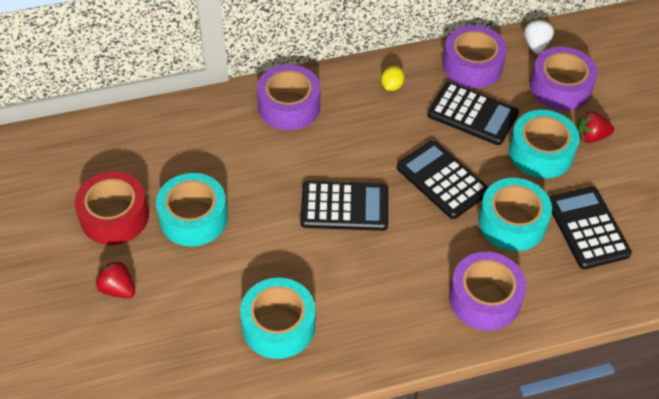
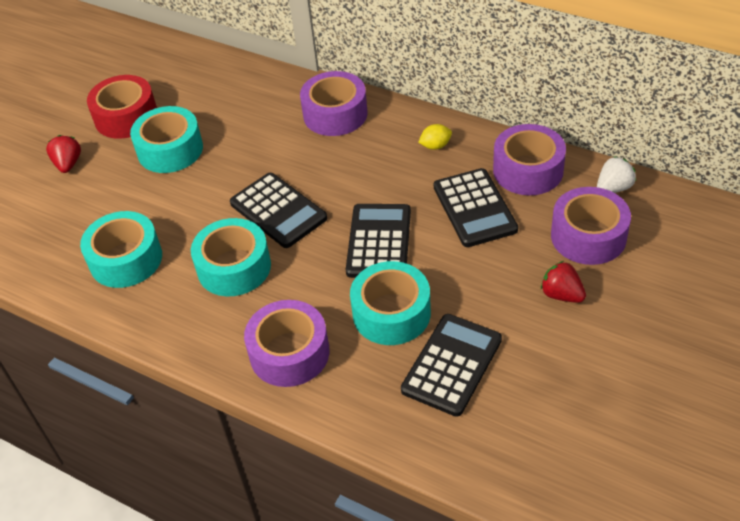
camera: 50 degrees right, 5 degrees down
turquoise tape [509,110,580,178] -> turquoise tape moved to [191,218,271,296]

